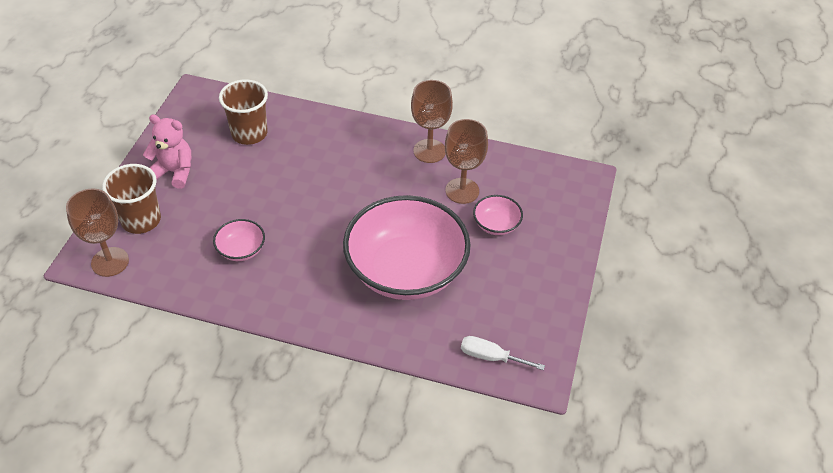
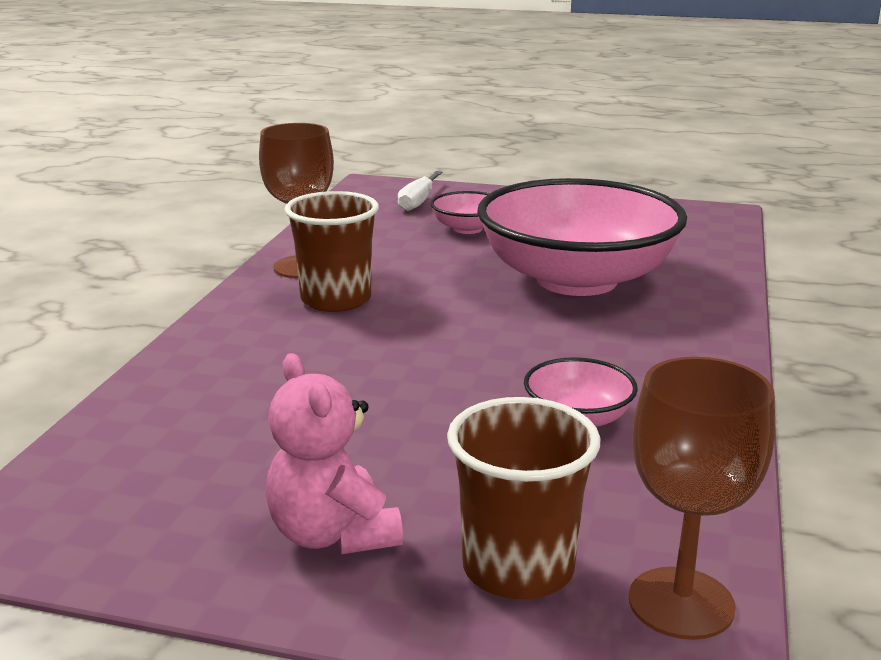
camera: 90 degrees left, 25 degrees down
pink teddy bear [143,115,192,189] -> pink teddy bear turned 45 degrees counterclockwise [266,353,403,554]
brown cup [219,79,268,145] -> brown cup moved to [284,191,379,312]
brown goblet [445,119,488,204] -> none
white screwdriver [461,336,545,370] -> white screwdriver moved to [398,171,442,211]

